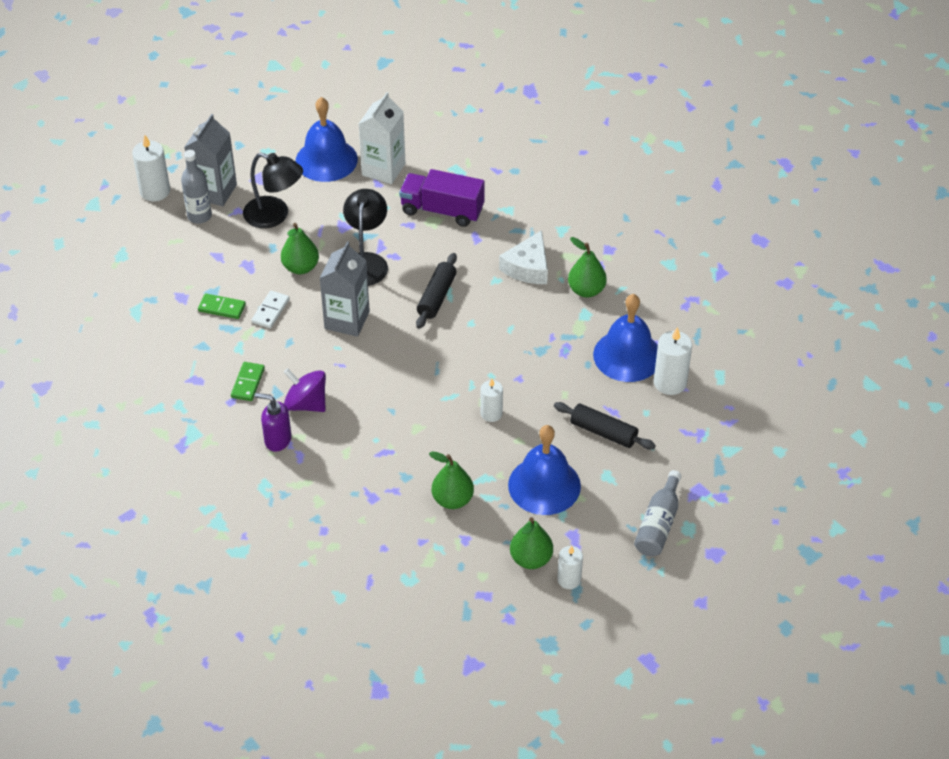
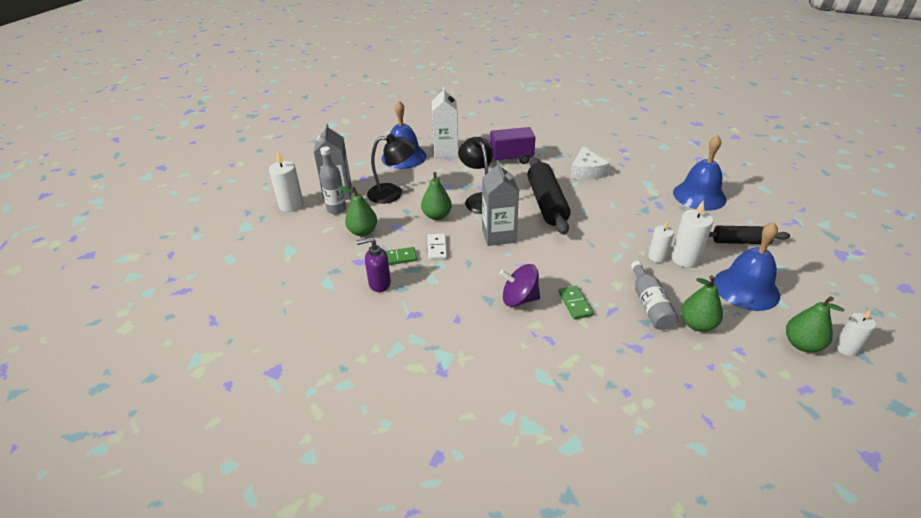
camera: 25 degrees left, 10 degrees down
green domino [231,362,265,401] -> green domino moved to [559,286,593,319]
purple soap dispenser [255,393,292,452] -> purple soap dispenser moved to [357,237,391,292]
black rolling pin [416,253,457,329] -> black rolling pin [527,158,571,235], size x1.62
green pear [568,237,607,298] -> green pear moved to [338,186,377,236]
grey bottle [634,470,681,556] -> grey bottle moved to [631,261,678,330]
white candle [654,327,692,395] -> white candle moved to [671,201,713,268]

